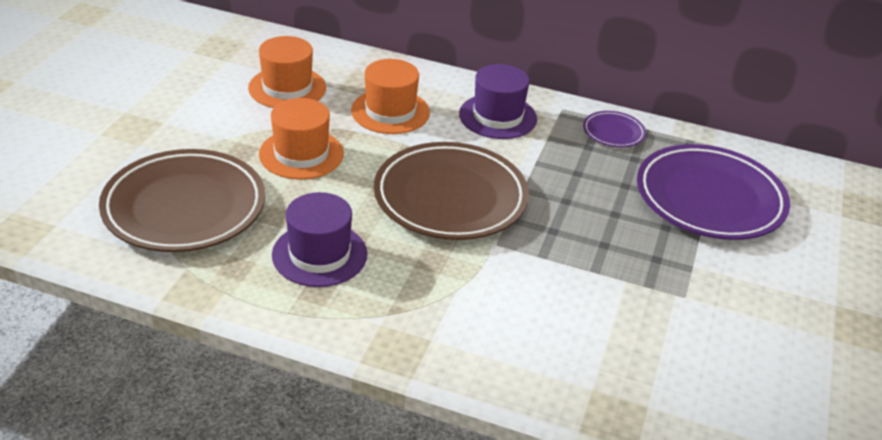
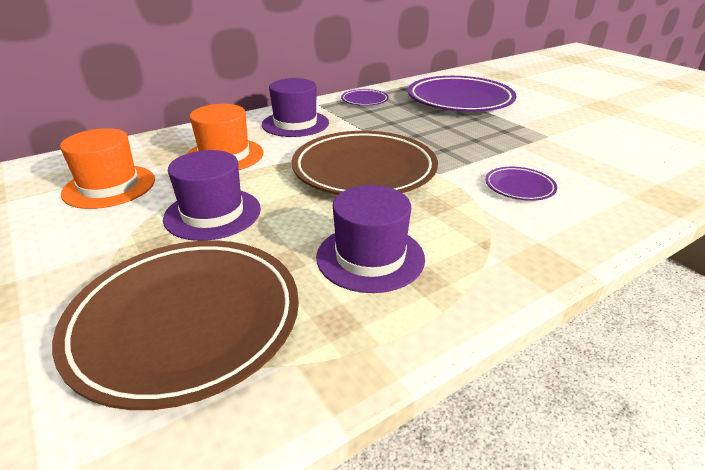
camera: 50 degrees left, 5 degrees down
orange hat [259,98,344,179] -> purple hat [163,150,261,241]
none -> purple plate [485,167,557,201]

